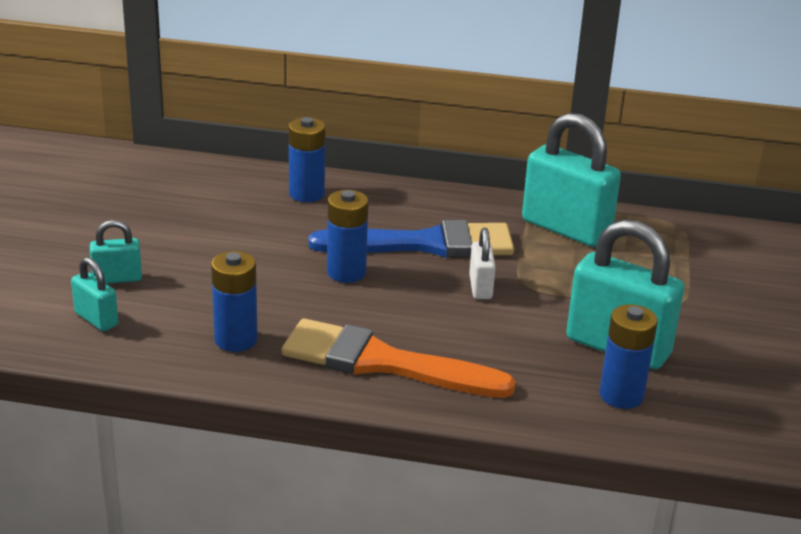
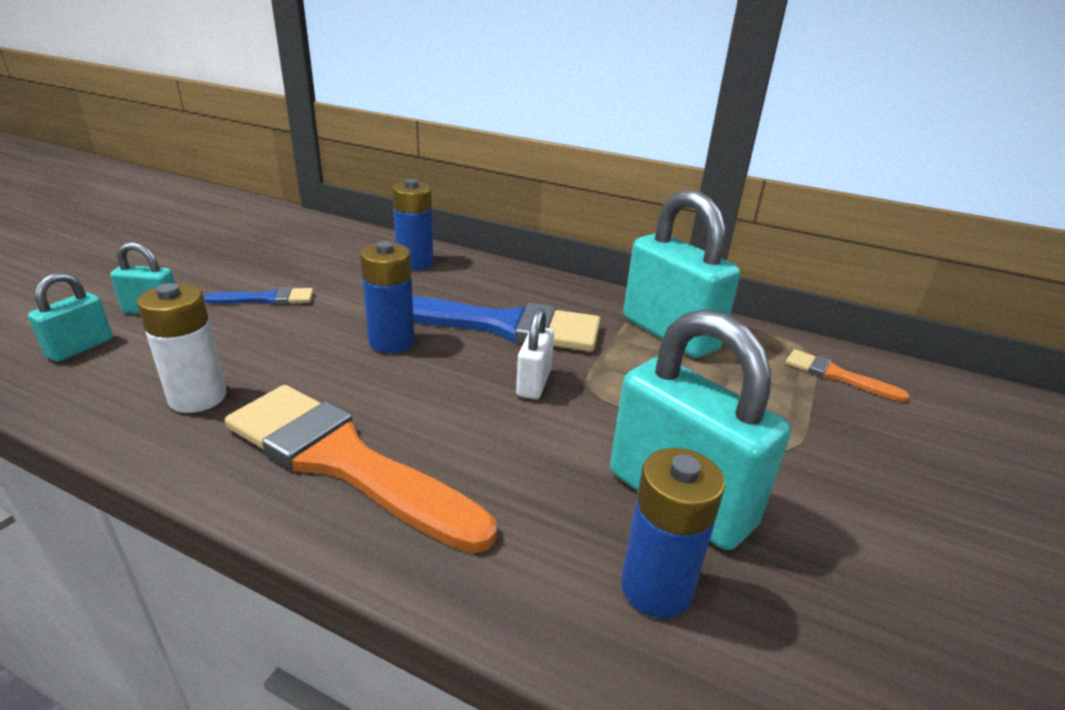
camera: 15 degrees right, 0 degrees up
turquoise padlock [71,257,118,331] -> turquoise padlock turned 60 degrees clockwise [28,272,113,362]
blue battery [211,251,258,352] -> white battery [137,283,226,413]
none -> blue brush [204,287,314,305]
none -> orange brush [786,349,910,402]

